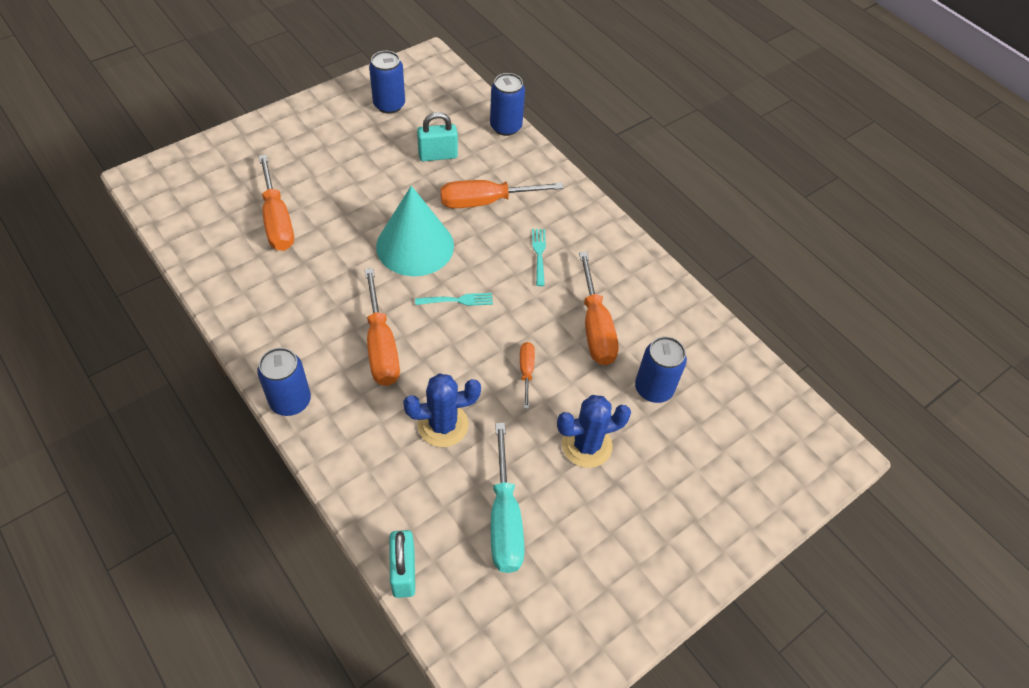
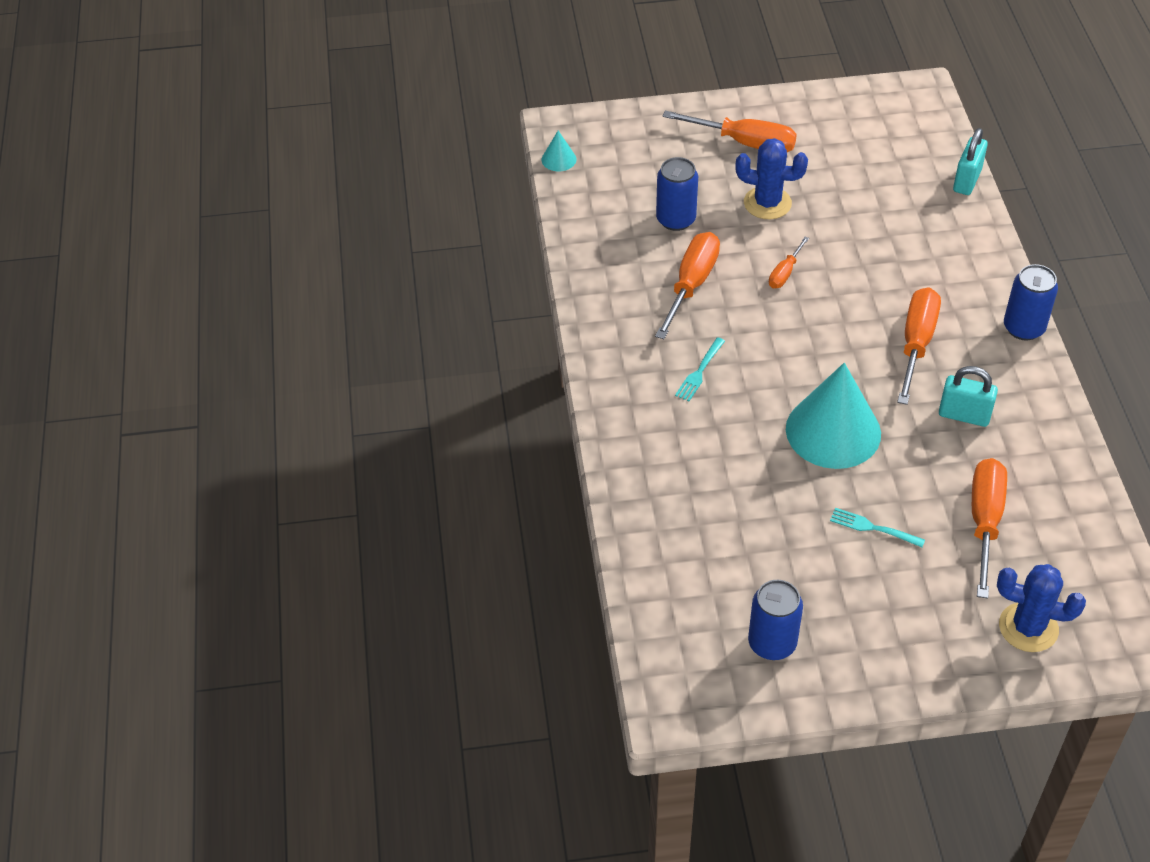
camera: 145 degrees left, 5 degrees down
blue cactus [403,373,481,447] -> blue cactus moved to [997,564,1086,652]
turquoise fork [415,293,493,306] -> turquoise fork moved to [830,508,925,547]
turquoise padlock [417,112,458,161] -> turquoise padlock moved to [939,366,998,427]
orange screwdriver [440,180,564,208] -> orange screwdriver moved to [663,111,797,152]
blue can [490,73,525,136] -> none
turquoise screwdriver [491,423,525,573] -> none
none -> turquoise cone [542,131,576,171]

